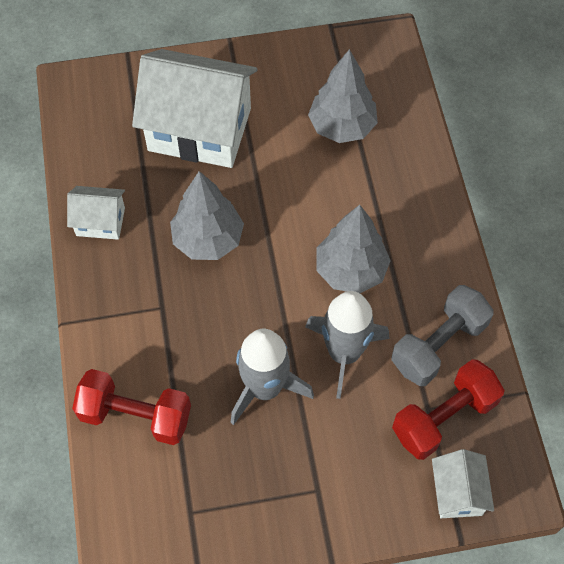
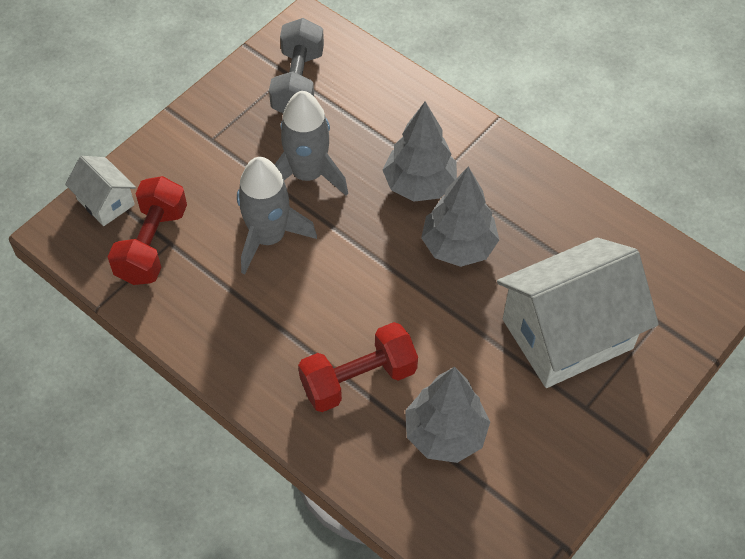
camera: 140 degrees right, 5 degrees down
white house [67,186,125,240] -> none
red dumbbell [72,369,191,445] -> red dumbbell moved to [298,322,418,412]
grey tree [316,205,391,293] -> grey tree moved to [383,102,457,202]
grey dumbbell [391,285,494,386] -> grey dumbbell moved to [269,18,324,113]

